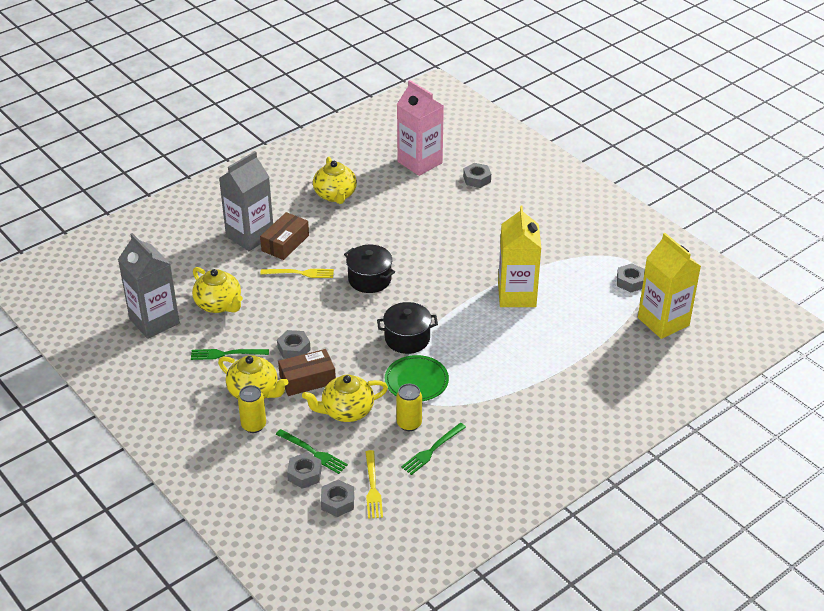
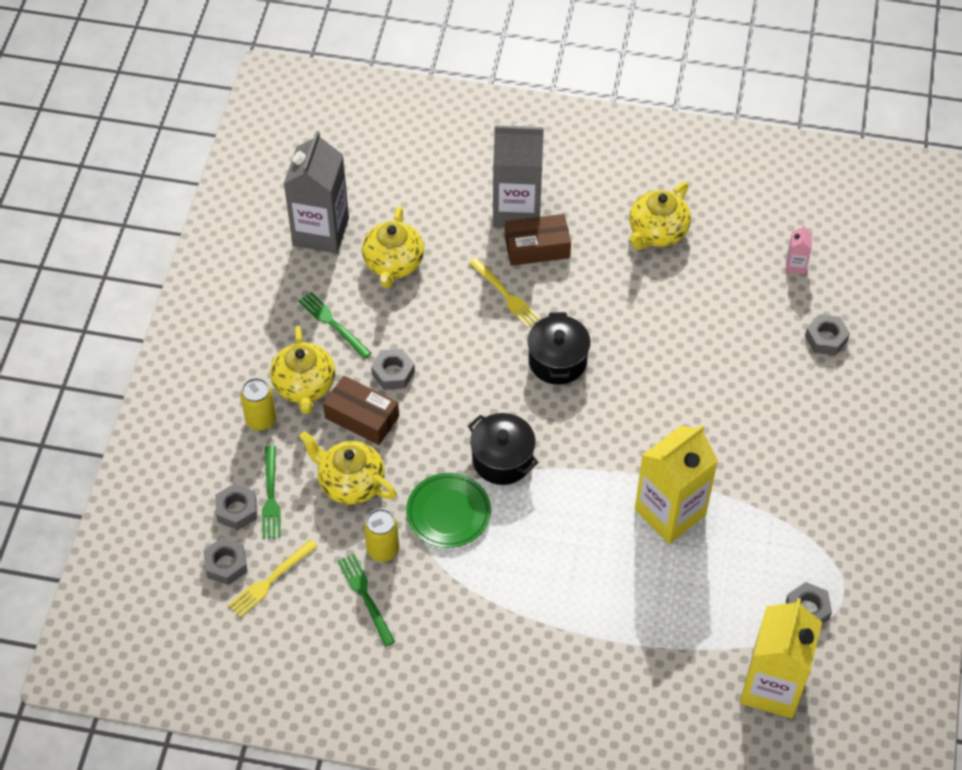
camera: 50 degrees right, 15 degrees up
pink carton [397,80,444,176] -> pink carton [786,225,812,274], size x0.42
green fork [401,423,466,475] -> green fork turned 60 degrees clockwise [337,554,395,646]

